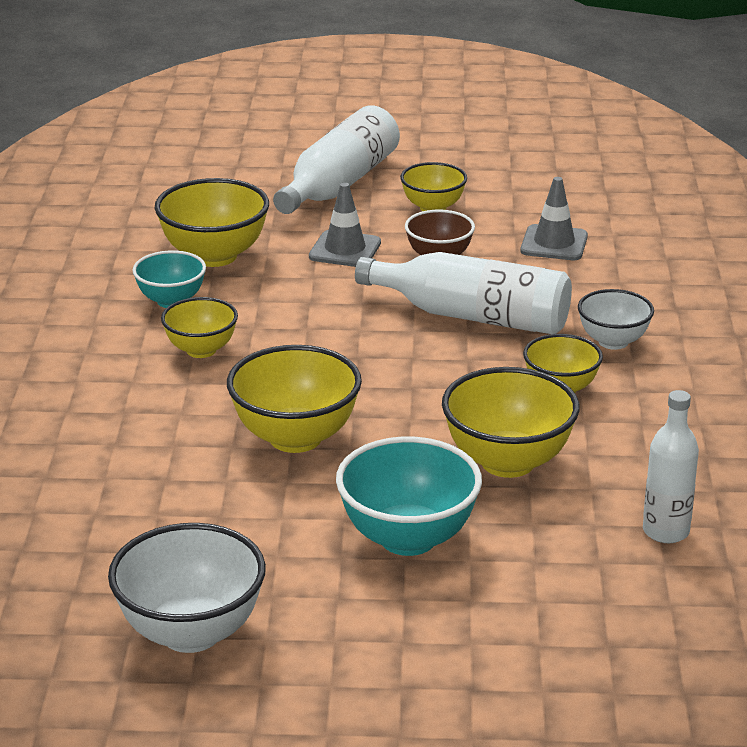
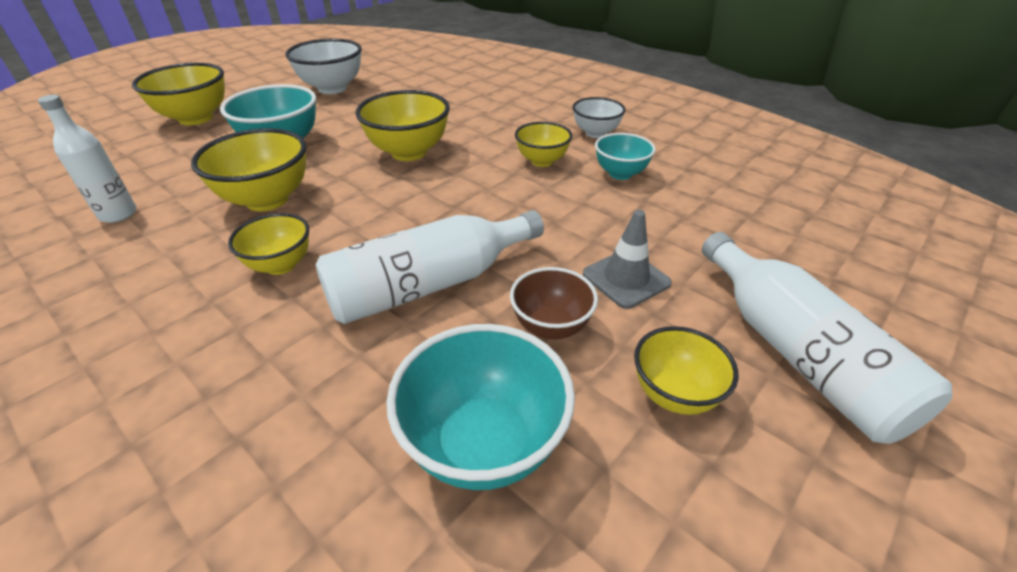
camera: 130 degrees right, 10 degrees up
yellow bowl [154,178,269,267] -> yellow bowl moved to [132,63,225,125]
grey traffic cone [520,177,588,260] -> turquoise bowl [386,324,575,490]
white bowl [578,289,654,350] -> white bowl moved to [572,97,625,138]

